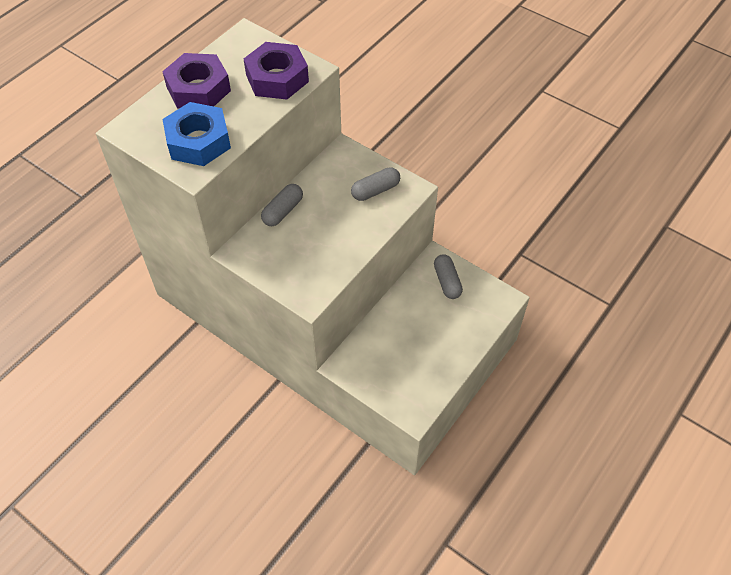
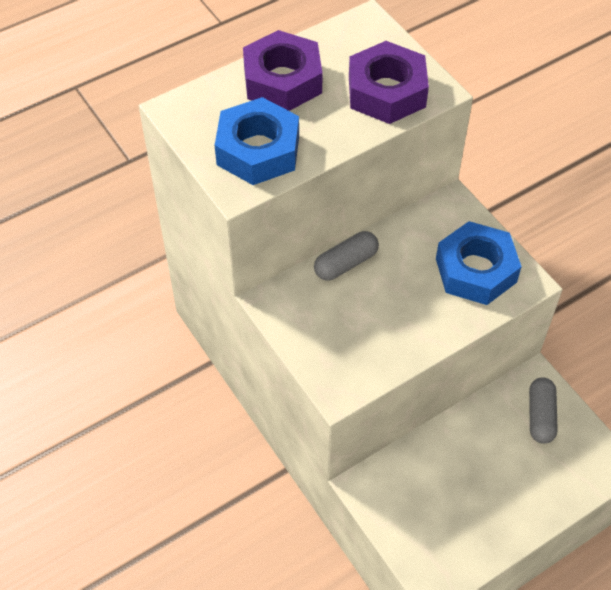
camera: 20 degrees right, 0 degrees up
grey capsule [351,167,400,201] -> blue nut [436,221,522,305]

